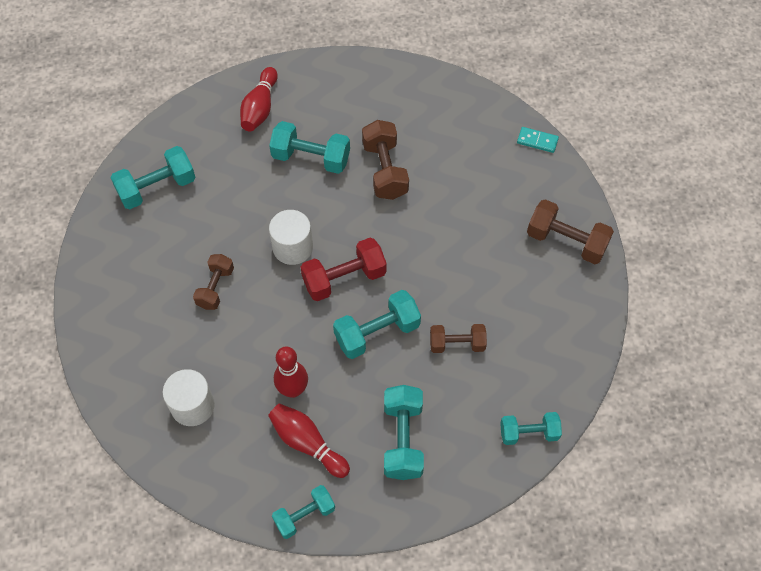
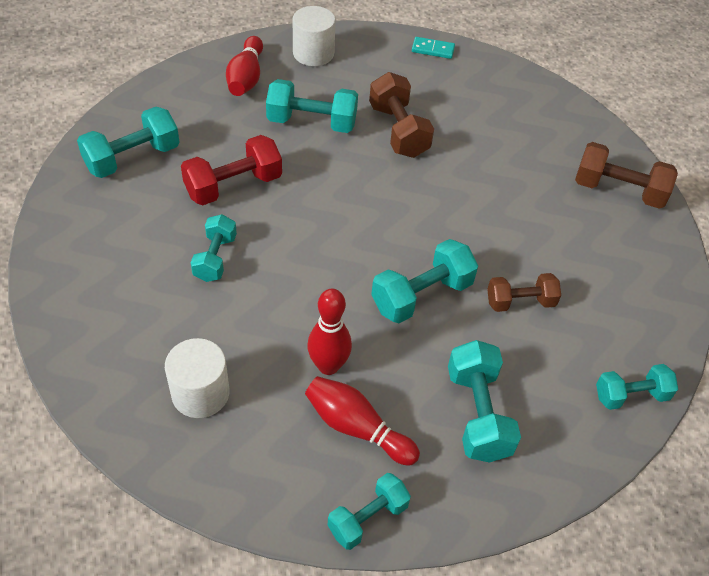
camera: 10 degrees left, 10 degrees down
brown dumbbell [193,254,234,310] -> turquoise dumbbell [191,214,237,282]
white cylinder [269,210,313,265] -> white cylinder moved to [293,6,336,66]
red dumbbell [301,238,387,301] -> red dumbbell moved to [181,135,282,205]
turquoise domino [517,127,559,153] -> turquoise domino moved to [412,37,455,59]

